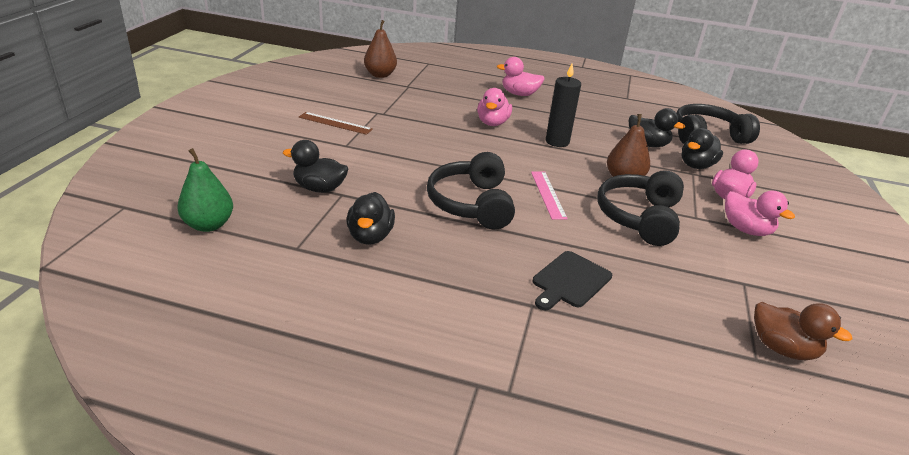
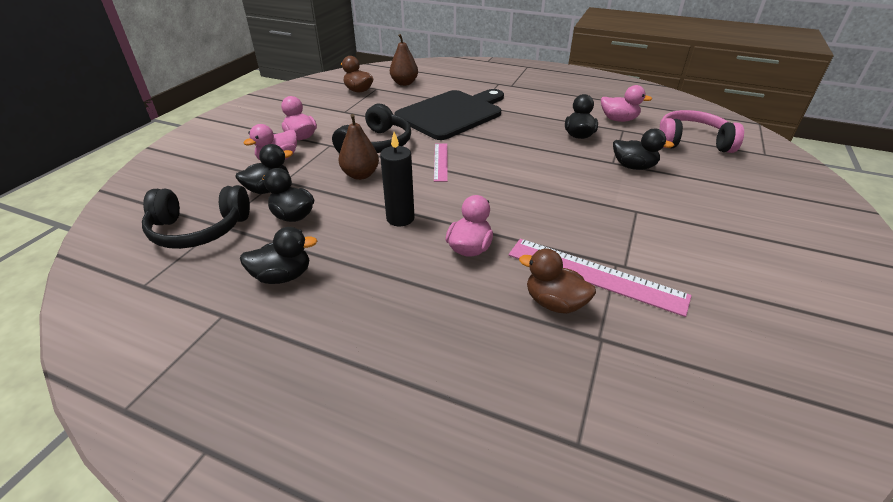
camera: 170 degrees left, 5 degrees up
green pear [177,148,233,232] -> pink headphones [660,110,744,153]
brown ruler [299,112,373,135] -> none
brown pear [364,20,397,78] -> brown pear moved to [390,34,418,86]
black headphones [427,152,515,229] -> none
pink duck [497,57,545,96] -> pink duck moved to [601,85,652,122]
black cutting board [533,251,612,310] -> black cutting board [395,89,504,140], size x2.12
none -> black duck [240,227,317,284]
none -> pink ruler [509,239,692,317]
none -> brown duck [519,249,596,314]

